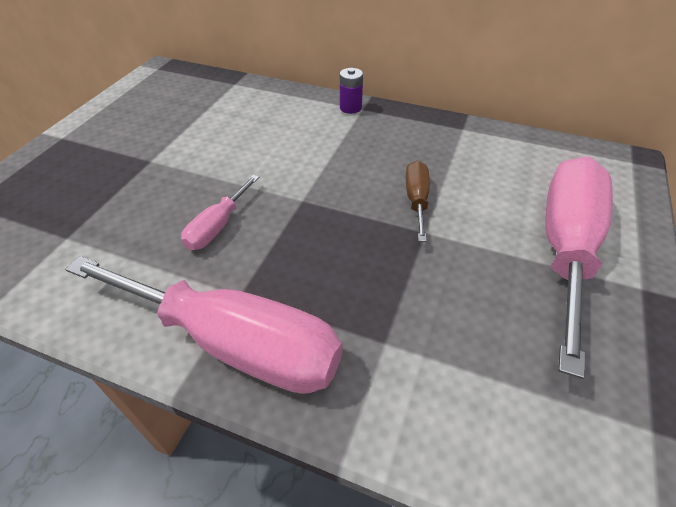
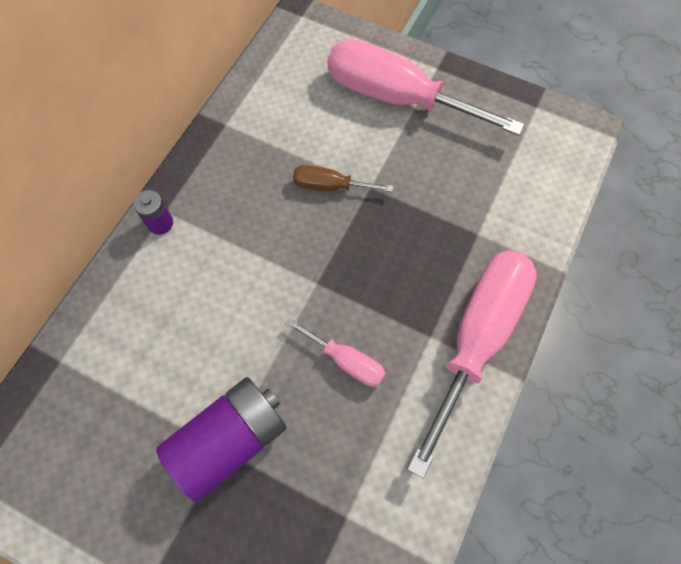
camera: 85 degrees left, 20 degrees up
none -> purple battery [156,377,287,502]

